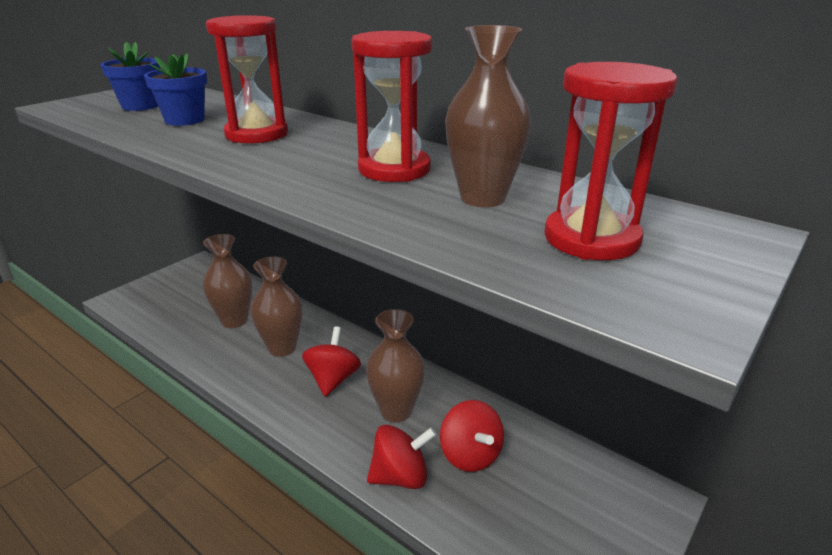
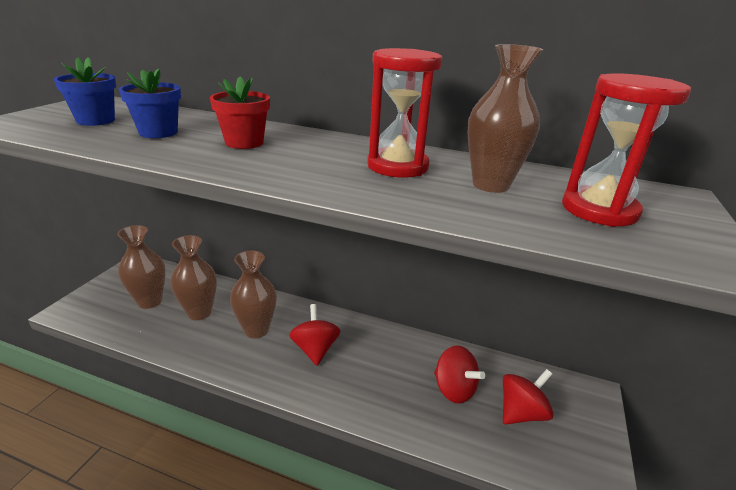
camera: 20 degrees left, 0 degrees up
red hourglass [206,15,288,143] -> red flower pot [210,77,270,149]
brown vase [366,309,425,422] -> brown vase moved to [117,225,166,309]
red spinning top [367,425,437,489] -> red spinning top moved to [503,369,554,425]

